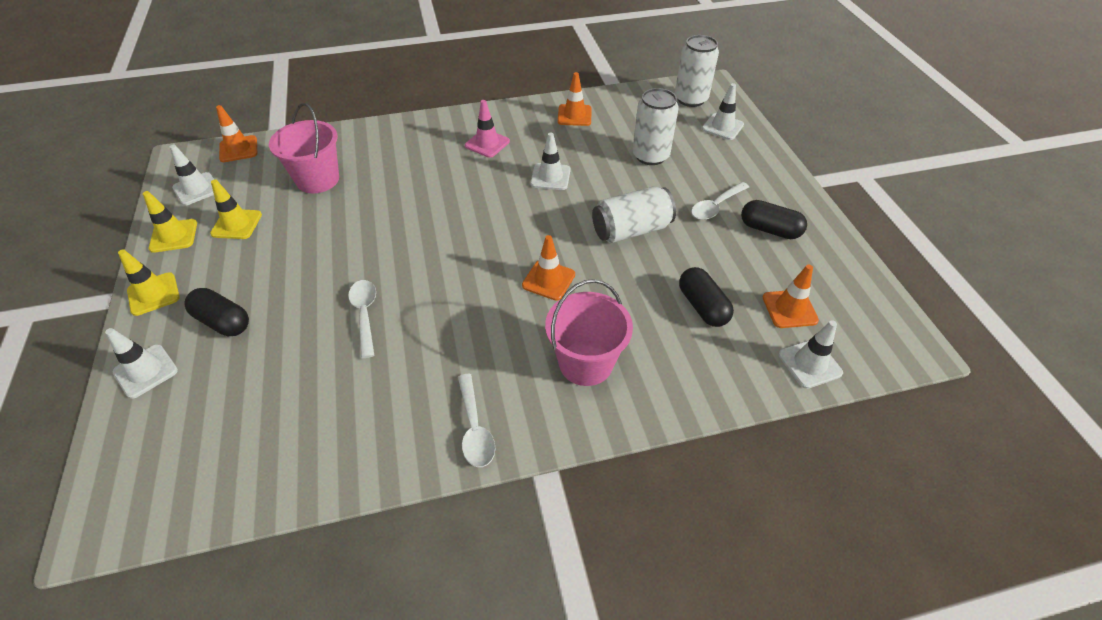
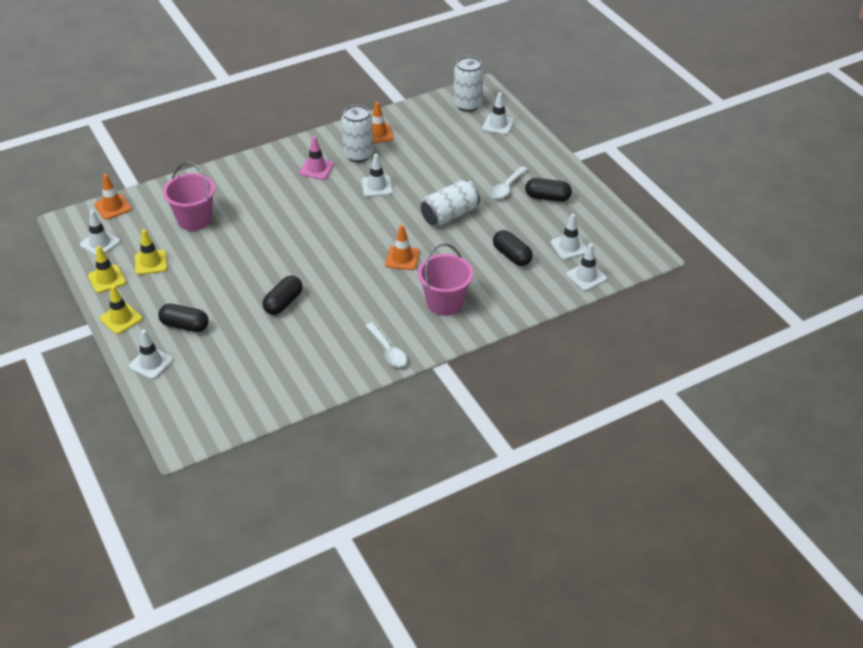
camera: 15 degrees left, 5 degrees down
white spoon [348,280,376,358] -> black capsule [263,276,303,315]
white can [632,88,679,165] -> white can moved to [341,105,373,162]
orange traffic cone [763,265,819,328] -> white traffic cone [550,214,587,260]

